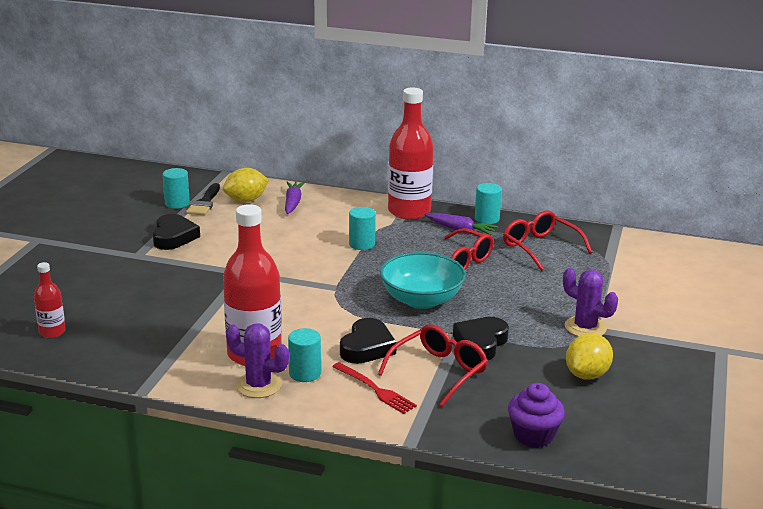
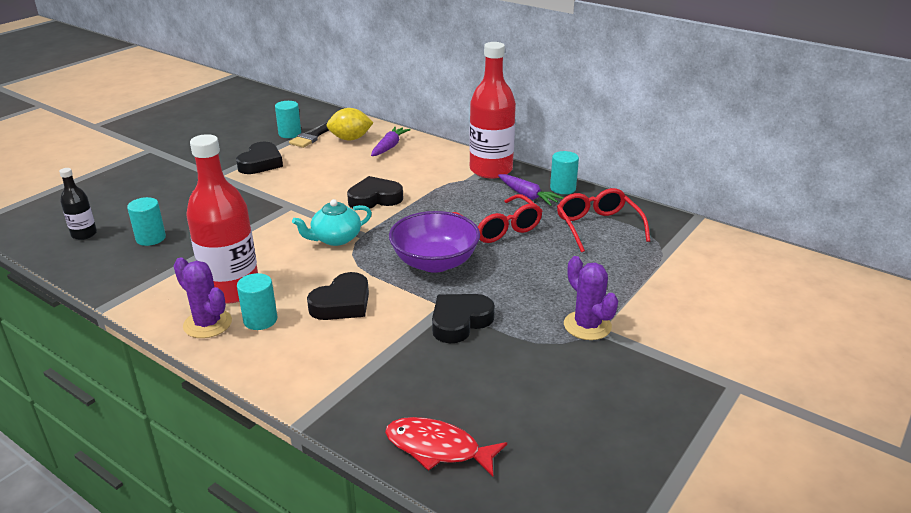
camera: 20 degrees right, 5 degrees up
red bottle [34,262,66,338] -> black bottle [59,168,97,240]
red fork [332,362,417,414] -> none
turquoise cylinder [349,207,376,250] -> turquoise cylinder moved to [127,197,166,246]
red glasses [378,324,488,407] -> none
turquoise bowl [380,252,466,309] -> purple bowl [389,211,480,273]
purple cupcake [508,383,565,448] -> red fish [385,417,507,477]
yellow lemon [566,333,613,380] -> none
none -> turquoise teapot [292,199,372,246]
none -> black heart [347,176,403,209]

